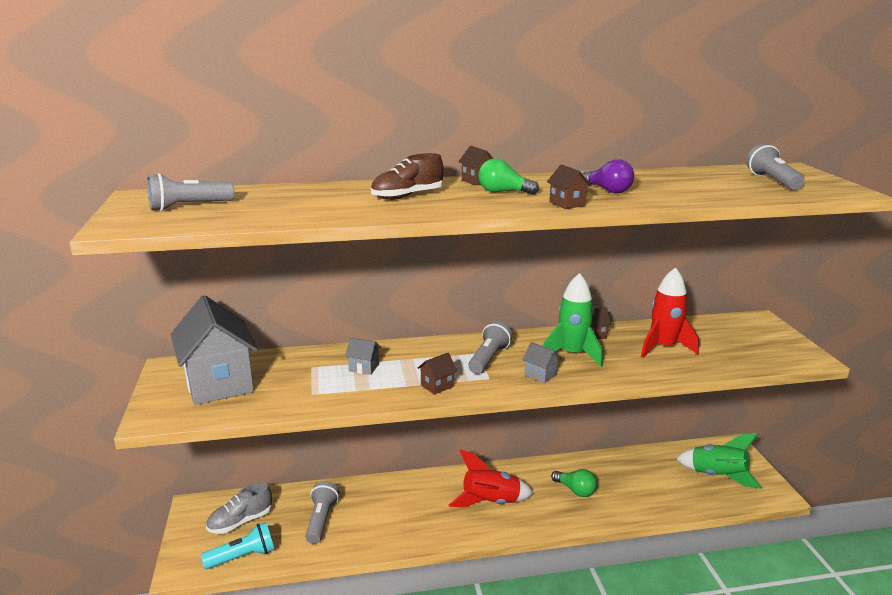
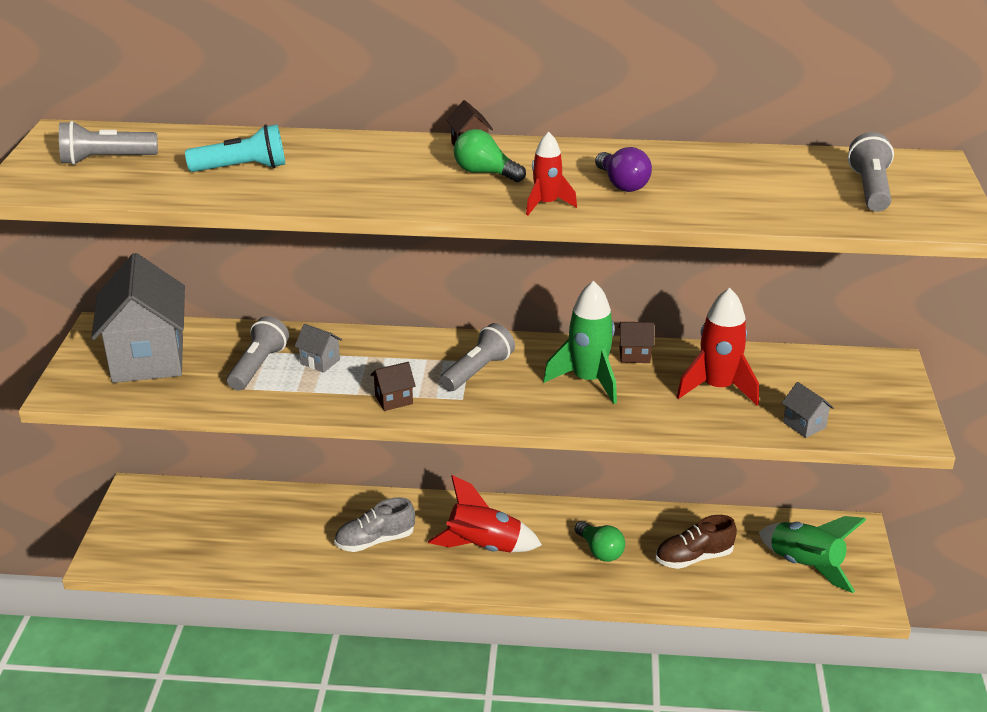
camera: 15 degrees right, 10 degrees up
turquoise flashlight [201,522,274,569] -> turquoise flashlight moved to [185,124,285,172]
grey shoe [206,482,272,534] -> grey shoe moved to [334,497,415,552]
grey flashlight [306,481,339,544] -> grey flashlight moved to [227,316,289,391]
brown shoe [371,153,444,200] -> brown shoe moved to [656,515,737,569]
grey house [522,342,561,383] -> grey house moved to [782,382,834,438]
brown house [547,165,591,209] -> red rocket [526,132,577,216]

